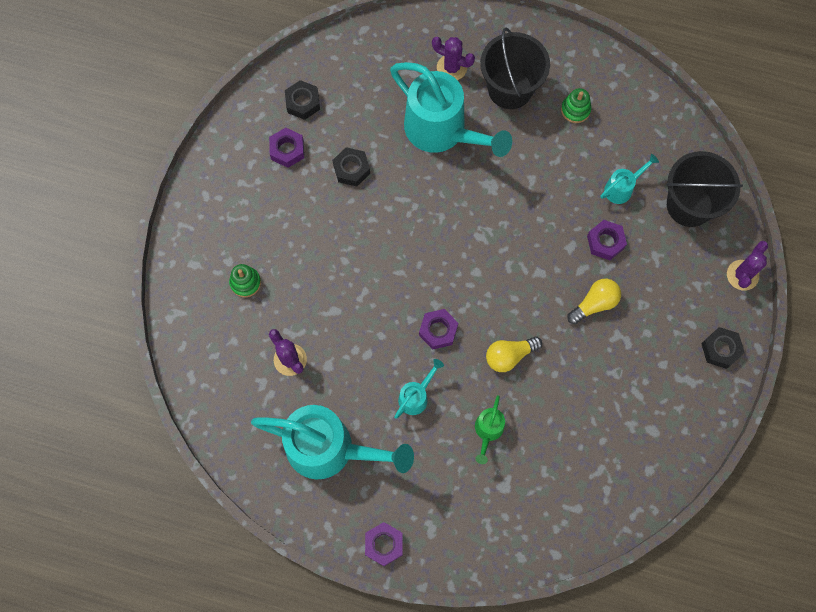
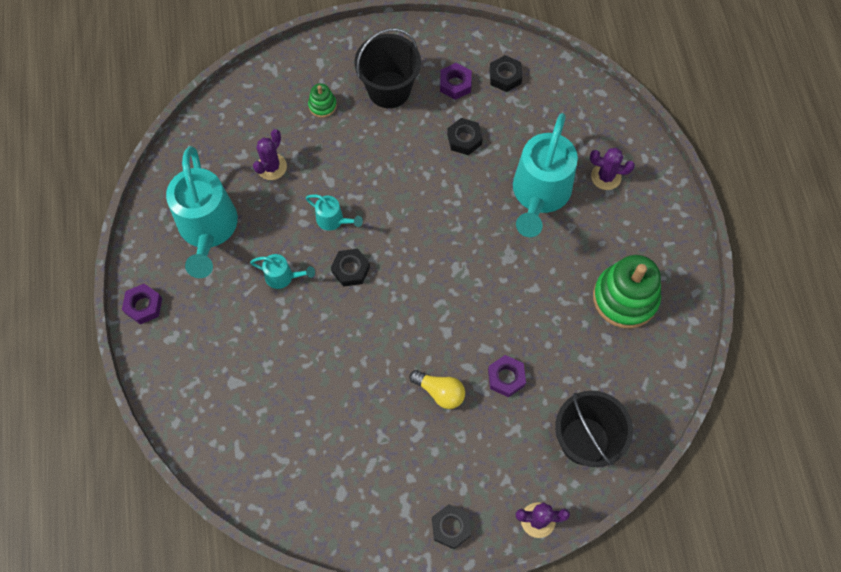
camera: 65 degrees right, 5 degrees down
purple nut [419,309,458,349] -> black nut [331,249,370,287]
purple cactus [432,37,475,80] -> purple cactus turned 75 degrees counterclockwise [590,148,635,190]
green watering can [475,395,505,464] -> none
black bucket [480,28,550,109] -> black bucket moved to [355,28,421,108]
yellow light bulb [486,336,542,372] -> none
green stacking toy [561,88,591,123] -> green stacking toy [593,255,661,328], size x2.14
turquoise watering can [600,154,659,204] -> turquoise watering can moved to [306,194,363,231]

